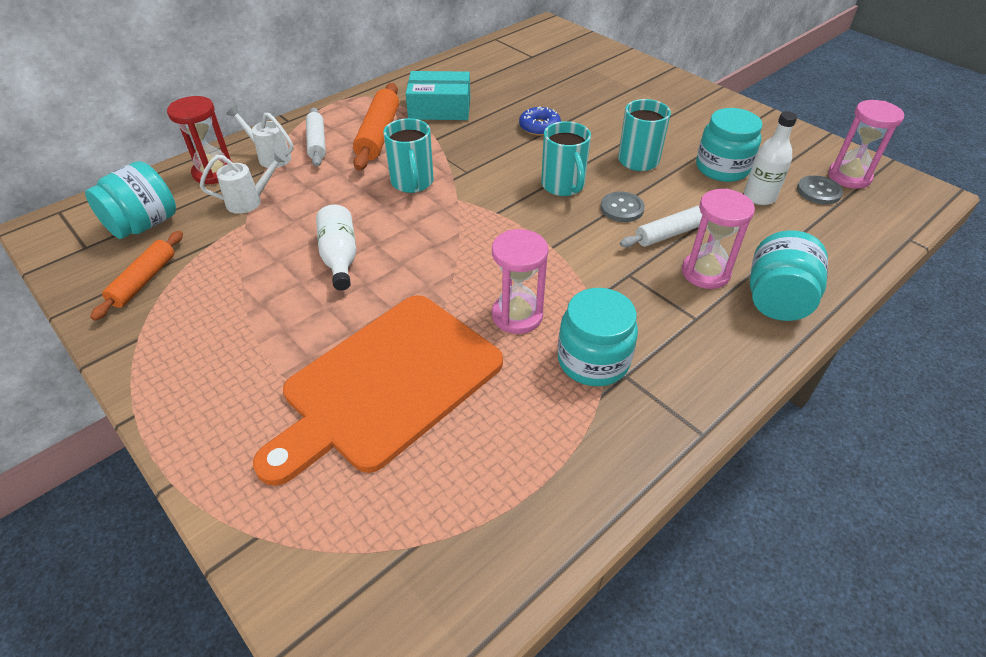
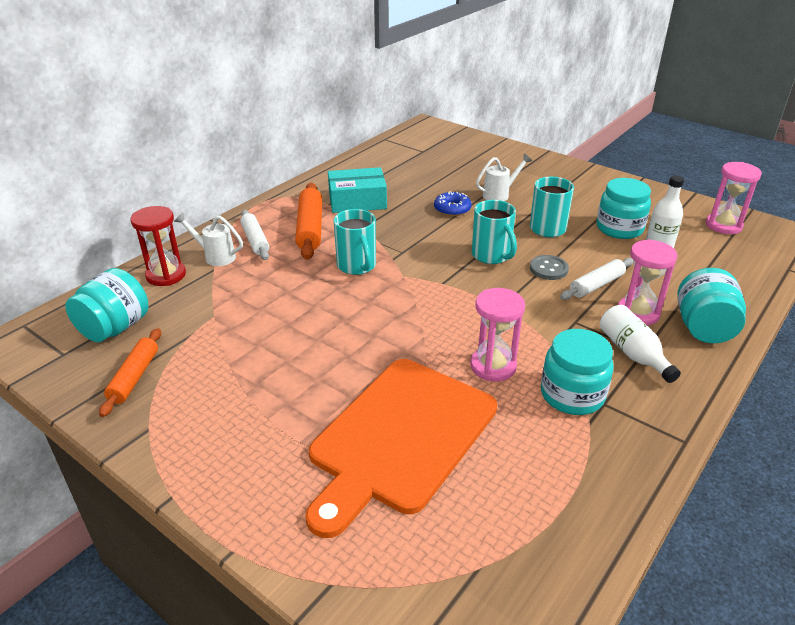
camera: 10 degrees left, 10 degrees down
white watering can [200,150,287,214] -> white watering can moved to [476,154,532,201]
white bottle [316,205,356,291] -> white bottle moved to [600,305,681,383]
grey button [797,175,843,205] -> none

